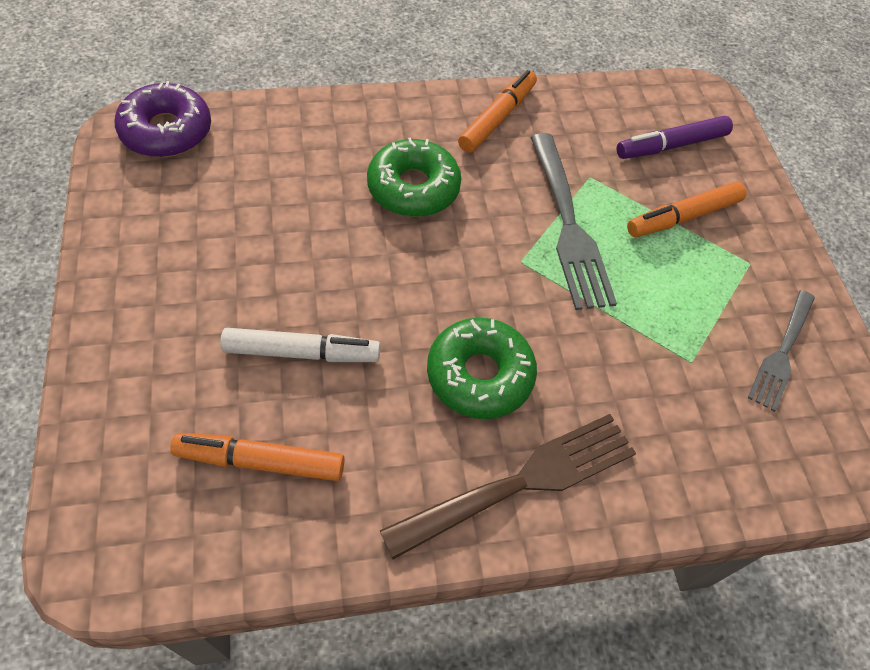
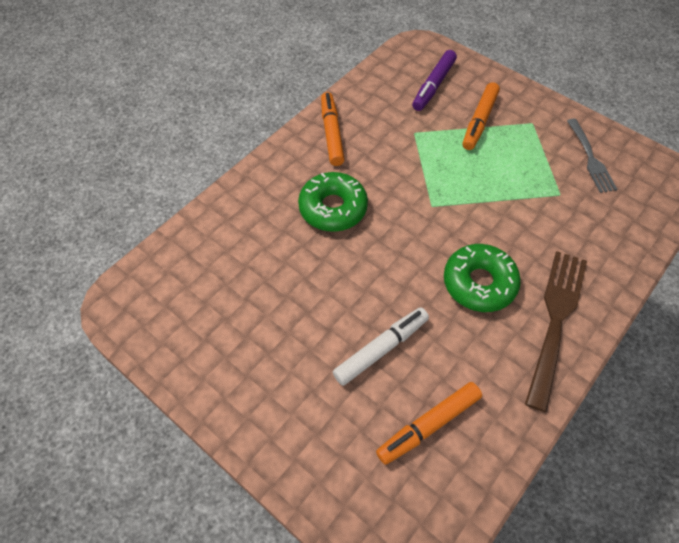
camera: 35 degrees left, 0 degrees up
purple donut [115,81,211,157] -> none
grey fork [530,133,617,310] -> none

